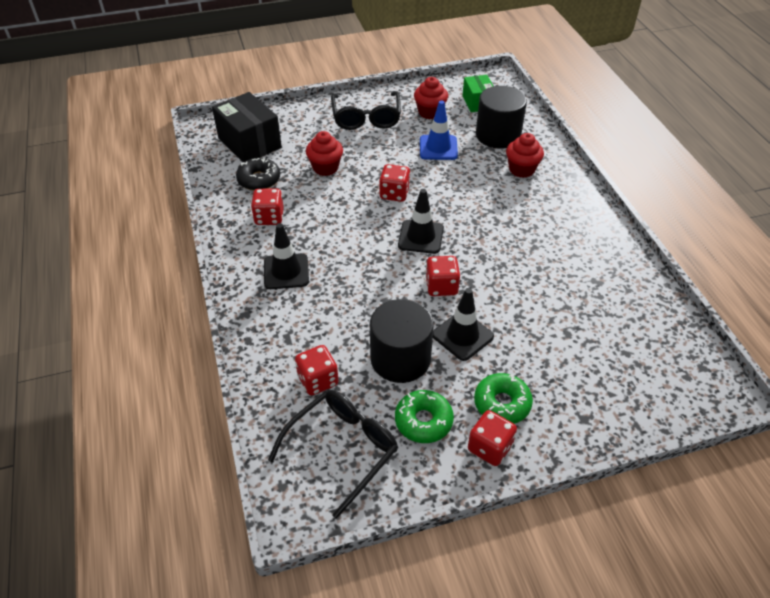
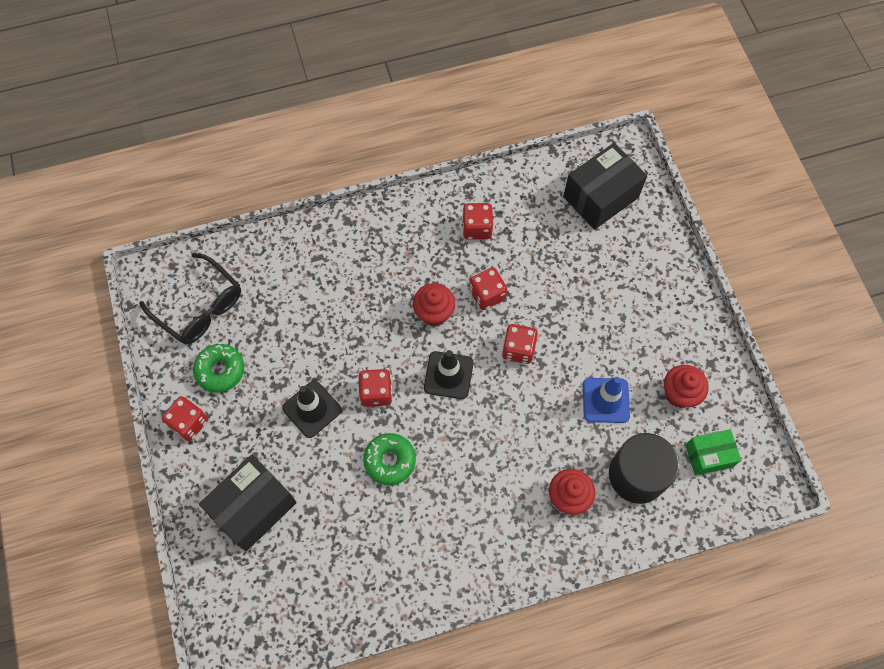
camera: 90 degrees right, 20 degrees up
black donut [236,158,280,190] -> none
black traffic cone [264,223,309,289] -> none
red dice [295,345,339,396] -> red dice moved to [469,267,507,310]
red cupcake [306,131,343,176] -> red cupcake moved to [413,283,456,326]
black glasses [331,91,401,130] -> none
black cylinder [370,299,434,383] -> none
green donut [474,373,533,424] -> green donut moved to [363,433,416,485]
none -> black box [199,455,297,551]

